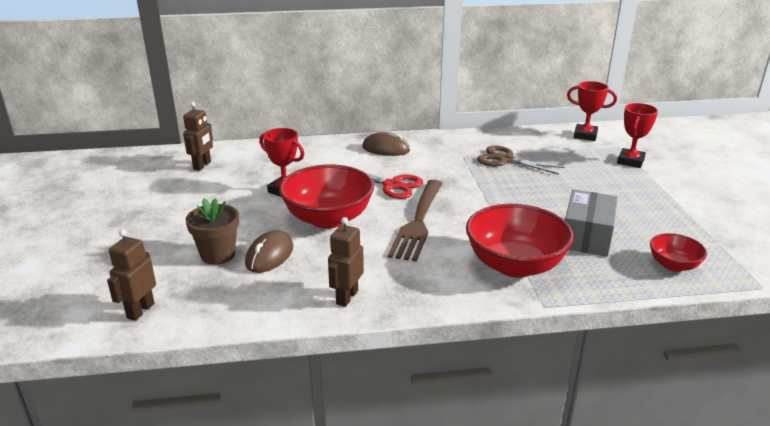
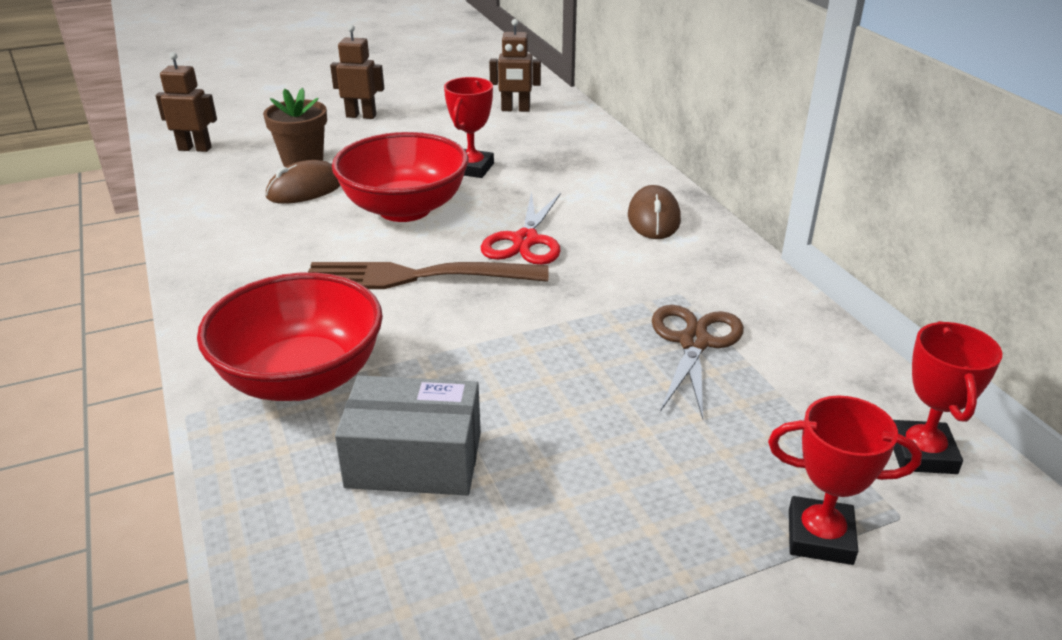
camera: 75 degrees right, 5 degrees up
brown mouse [245,230,293,273] -> brown mouse turned 45 degrees counterclockwise [266,160,341,204]
brown robot [328,217,364,307] -> brown robot moved to [330,25,384,119]
red bowl [650,233,707,272] -> none

